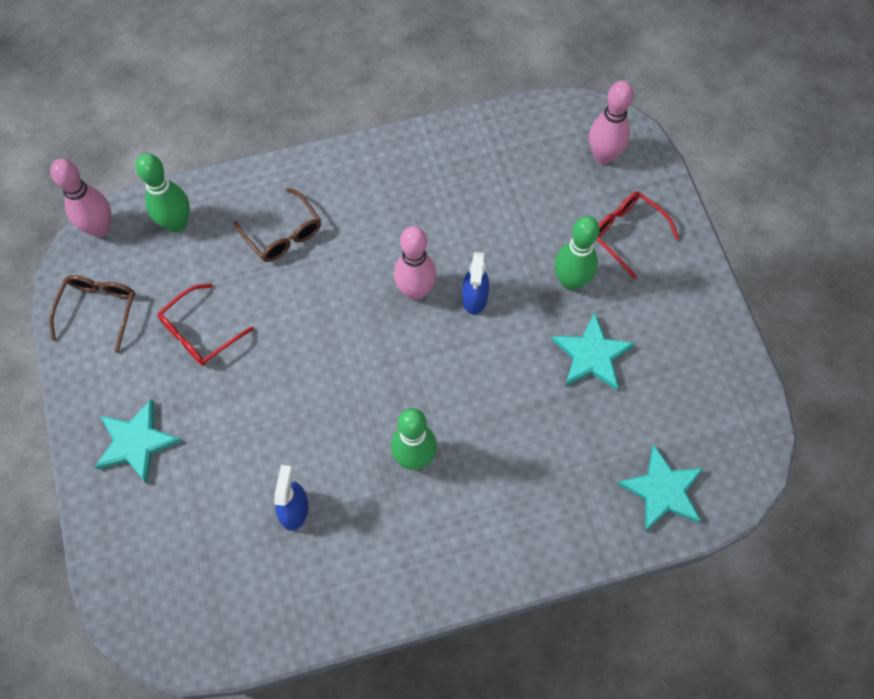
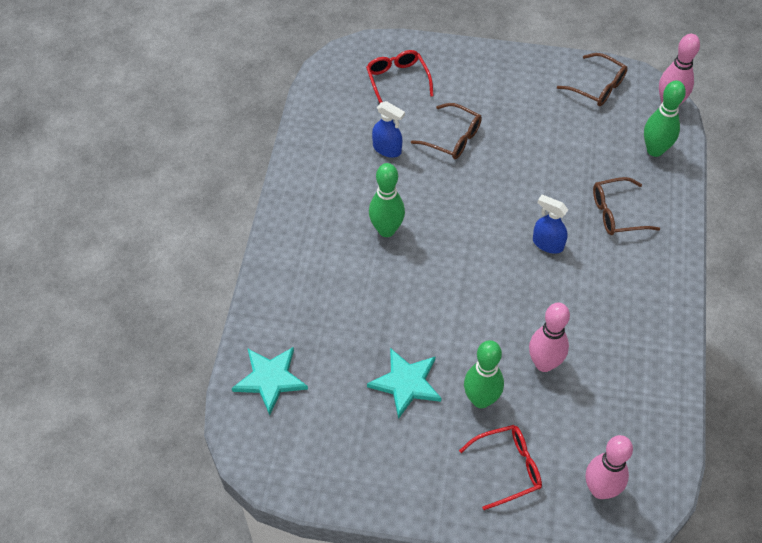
camera: 115 degrees right, 10 degrees down
turquoise star [95,399,182,484] -> none
red glasses [157,284,254,366] -> red glasses moved to [366,50,434,103]
pink bowling pin [394,226,437,300] -> pink bowling pin moved to [529,303,570,372]
blue spray bottle [462,252,489,315] -> blue spray bottle moved to [533,195,568,254]
none -> brown glasses [411,103,482,159]

